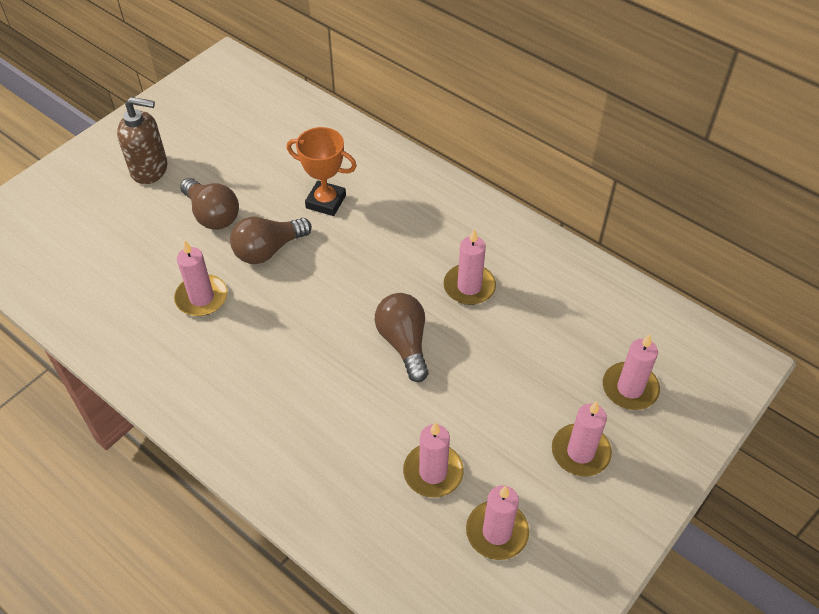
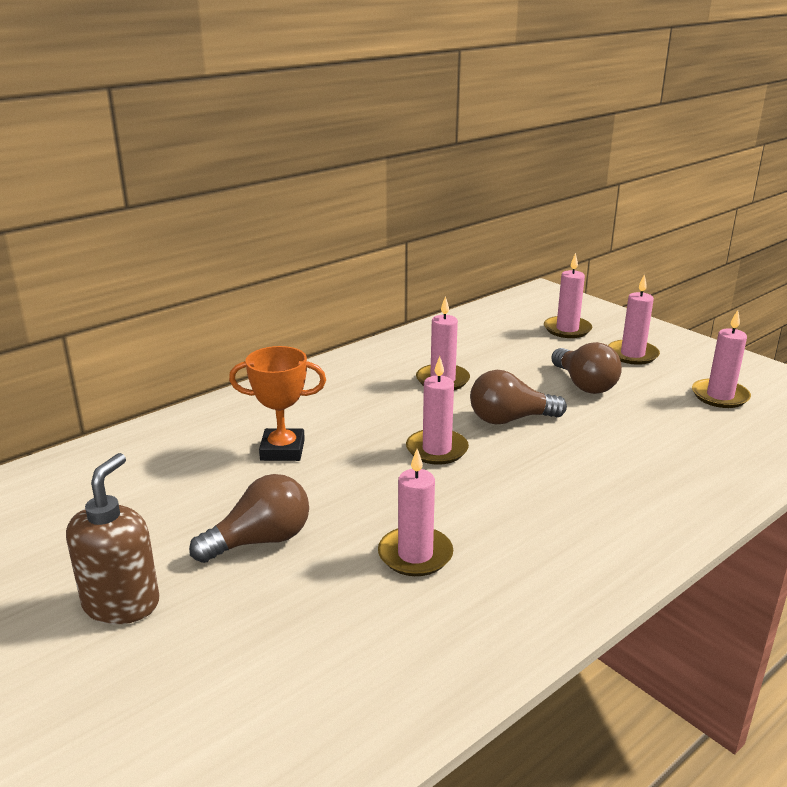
camera: 80 degrees left, 25 degrees down
brown light bulb [230,217,312,264] -> brown light bulb moved to [551,342,622,394]
orange trophy [287,127,357,216] -> orange trophy turned 60 degrees clockwise [229,346,326,461]
pink candle [403,422,464,498] -> pink candle moved to [406,356,469,465]

